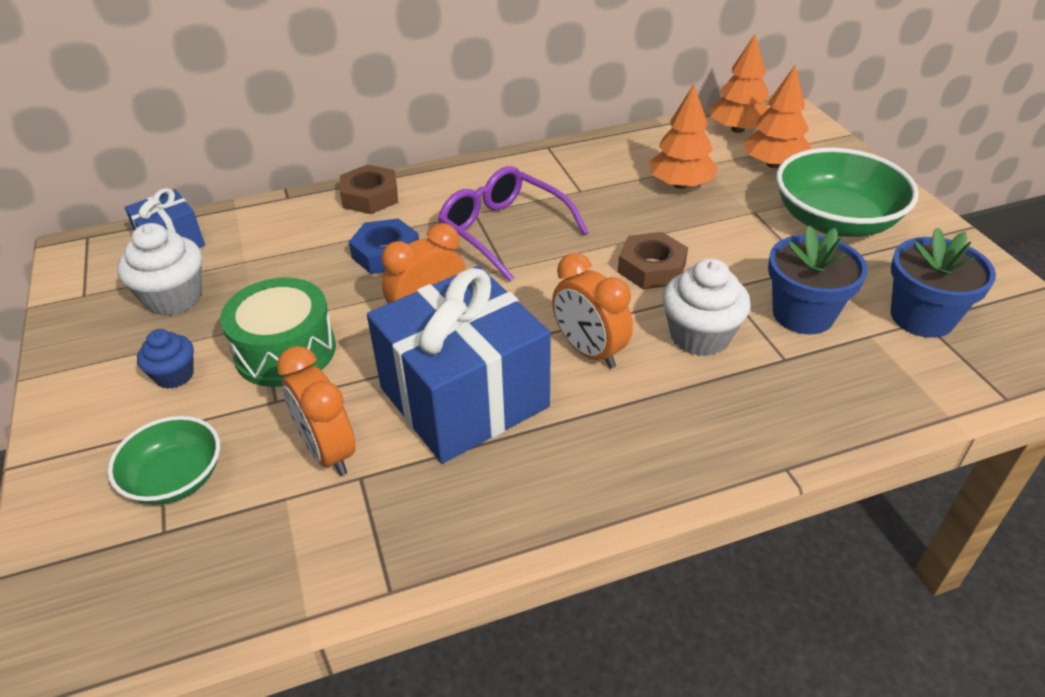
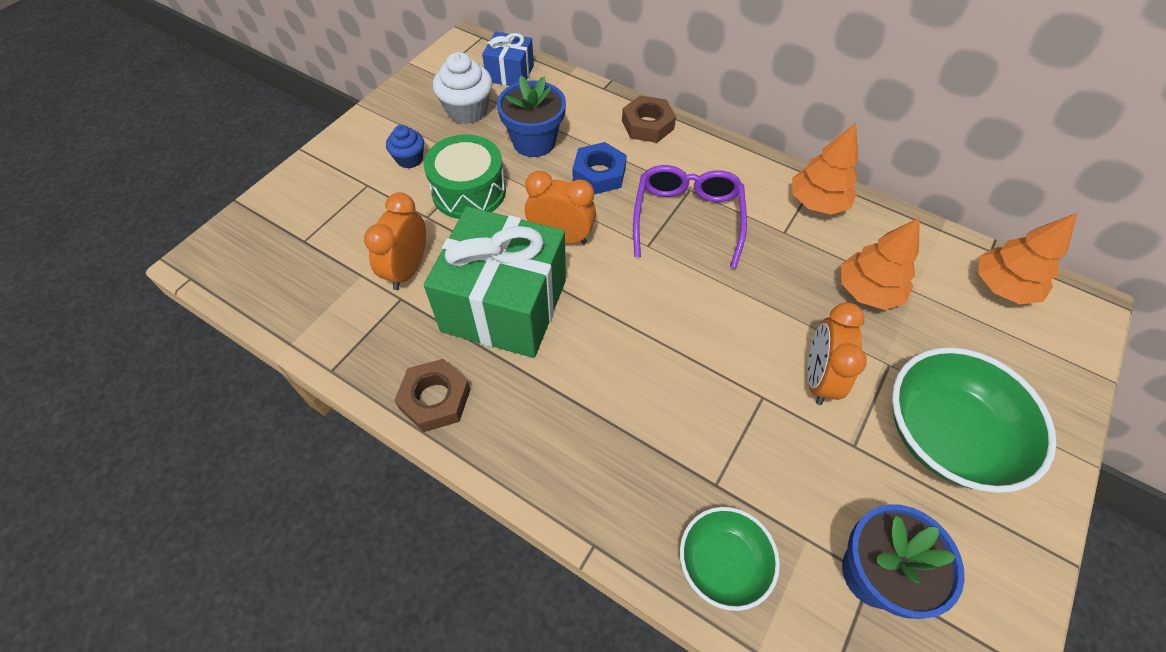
camera: 50 degrees right, 15 degrees up
green bowl [108,416,220,505] -> green bowl moved to [680,507,780,611]
blue gift [367,266,551,463] -> green gift [424,206,566,358]
orange clock [552,253,633,369] -> orange clock moved to [807,302,867,405]
brown nut [618,232,688,289] -> brown nut moved to [394,359,471,432]
white cupcake [663,258,751,356] -> none
orange tree [743,65,811,168] -> orange tree moved to [792,123,859,215]
blue flower pot [768,226,868,334] -> blue flower pot moved to [497,76,566,157]

